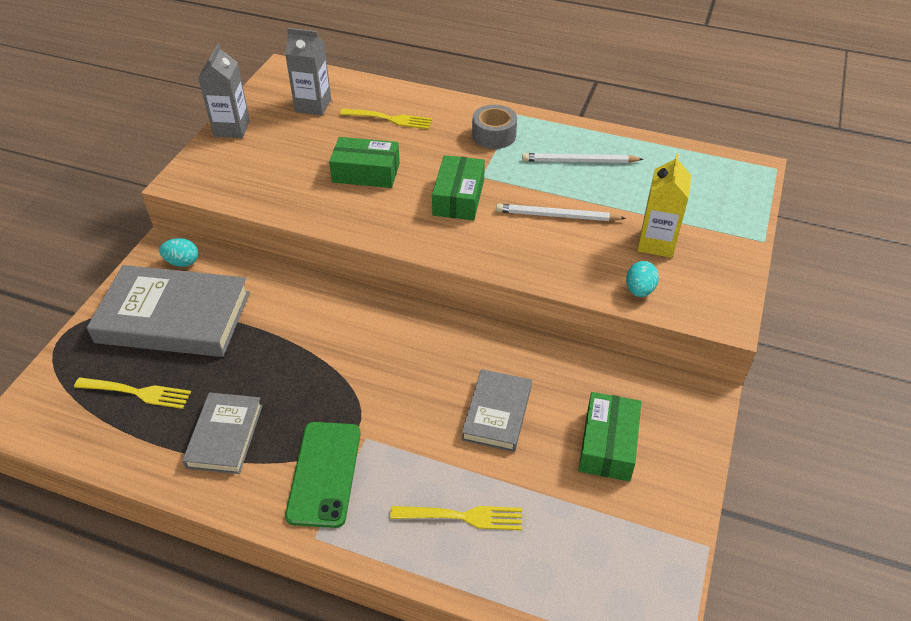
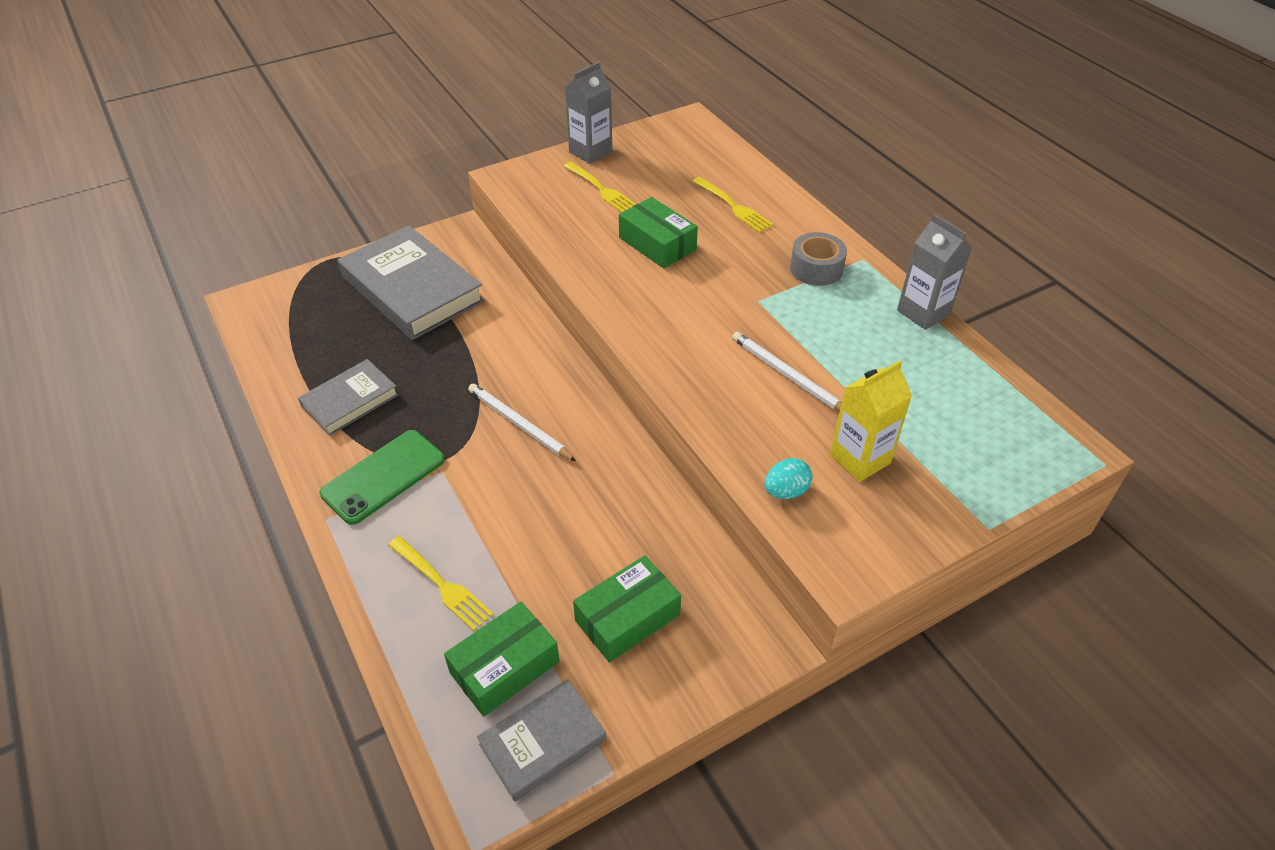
camera: 40 degrees right, 0 degrees up
yellow fork [74,377,191,409] -> yellow fork moved to [564,162,636,213]
turquoise egg [159,238,198,267] -> none
grey carton [285,28,331,115] -> grey carton moved to [897,214,972,330]
green box [432,155,485,221] -> green box moved to [444,601,559,717]
grey book [462,369,532,452] -> grey book moved to [477,679,607,802]
white pencil [522,153,644,163] -> white pencil moved to [468,383,576,461]

